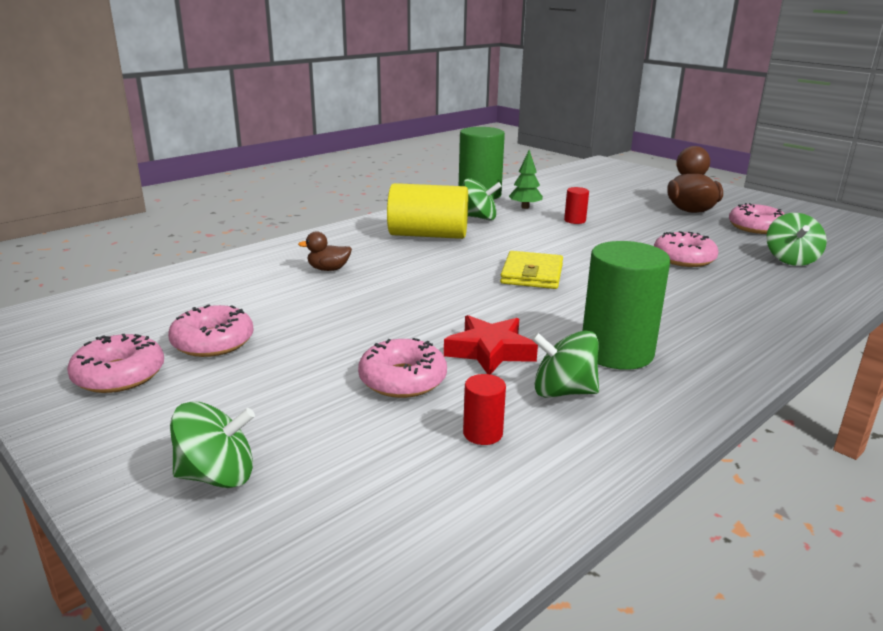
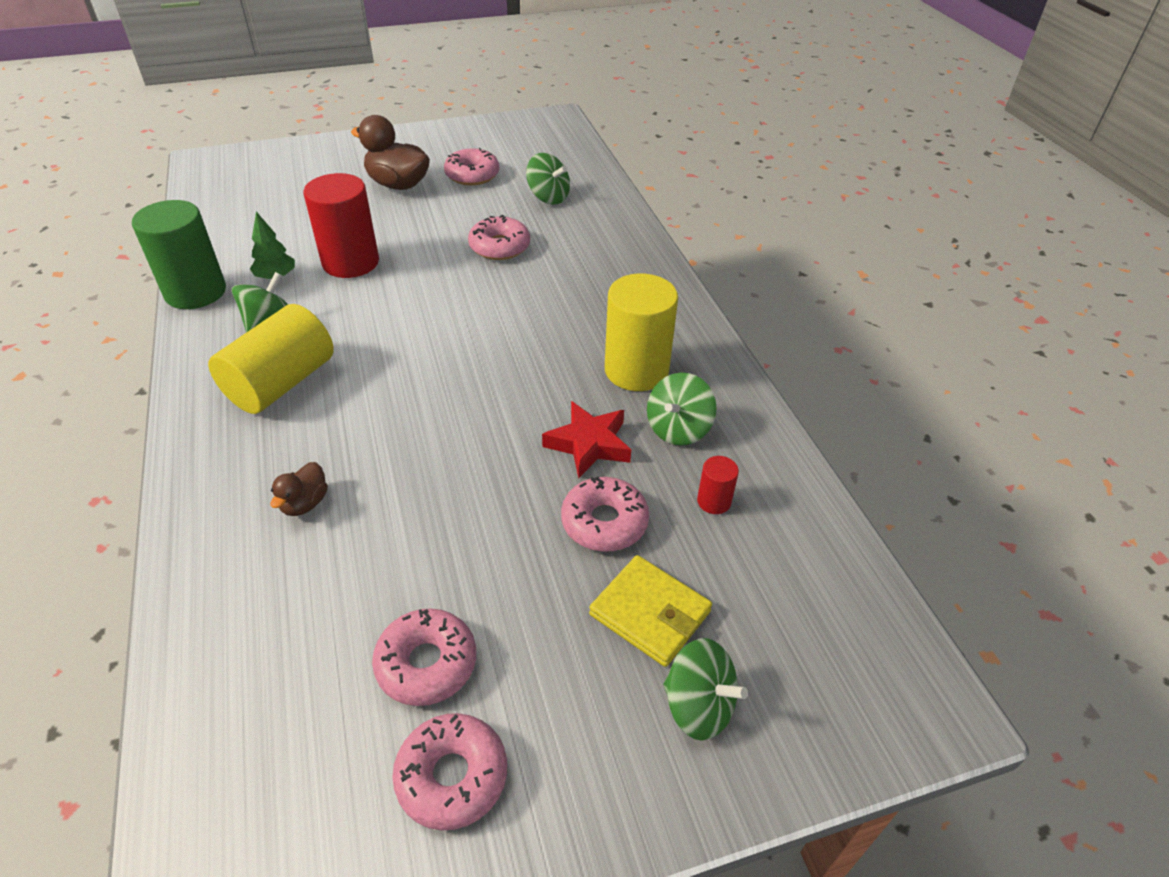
camera: 65 degrees left, 20 degrees up
green spinning top [170,401,255,488] -> green spinning top turned 105 degrees clockwise [663,638,748,741]
yellow wallet [500,251,563,289] -> yellow wallet moved to [589,555,712,667]
red cylinder [564,187,589,224] -> red cylinder [304,173,379,278], size x2.21
green cylinder [582,241,670,370] -> yellow cylinder [605,273,678,391]

